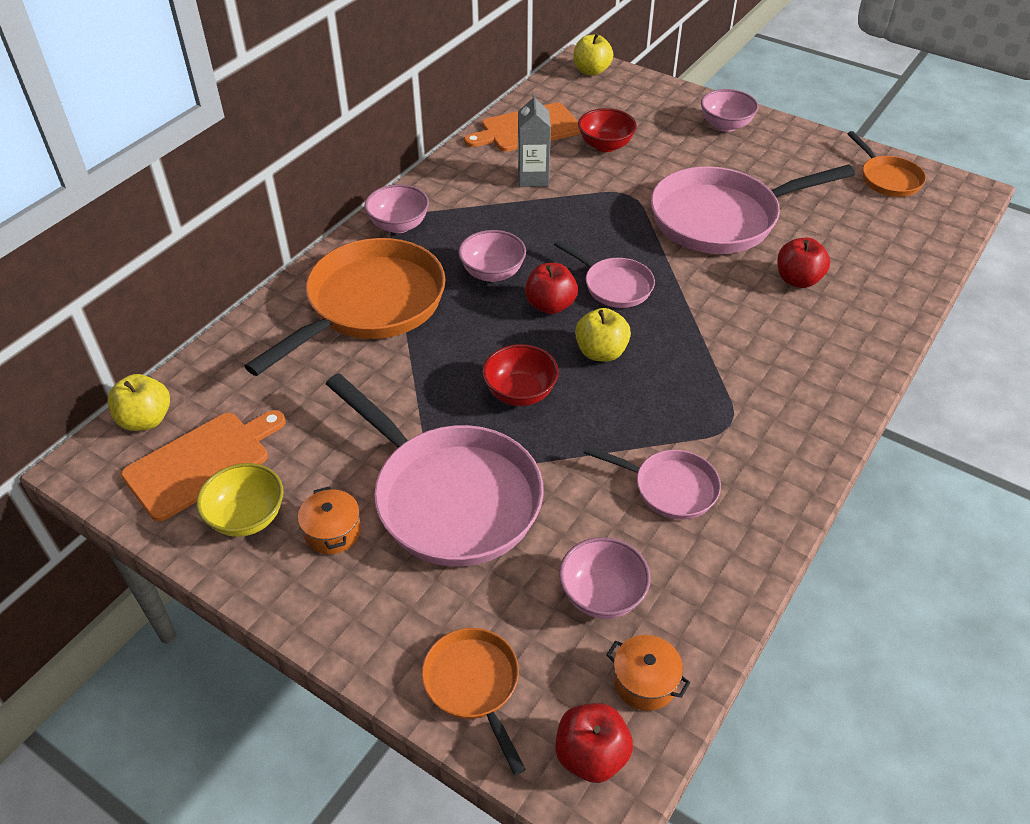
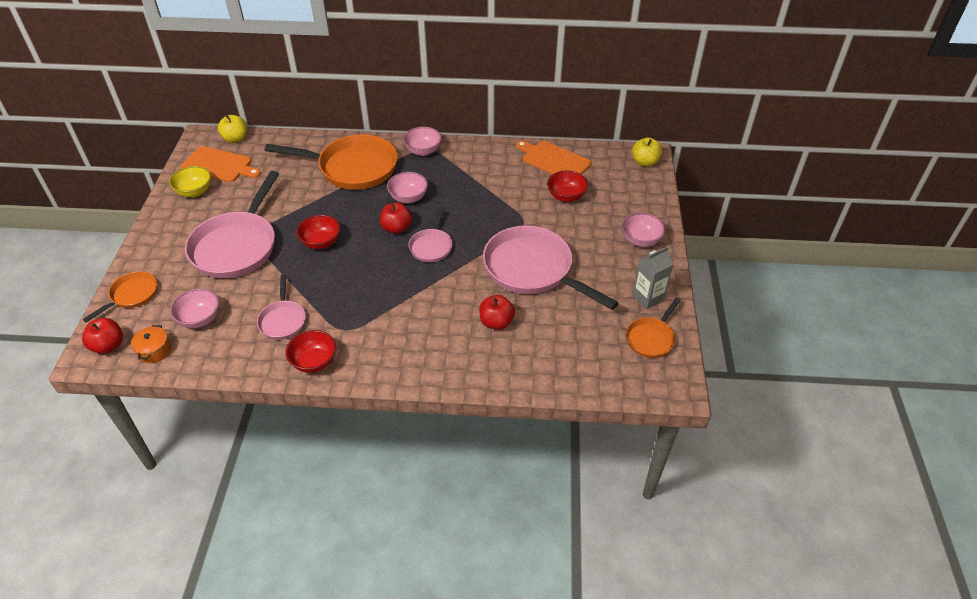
camera: 60 degrees right, 0 degrees up
orange pot [298,486,361,554] -> none
grey carton [518,93,551,187] -> grey carton moved to [633,246,673,309]
yellow apple [575,308,631,362] -> none
none -> red bowl [285,330,336,373]

